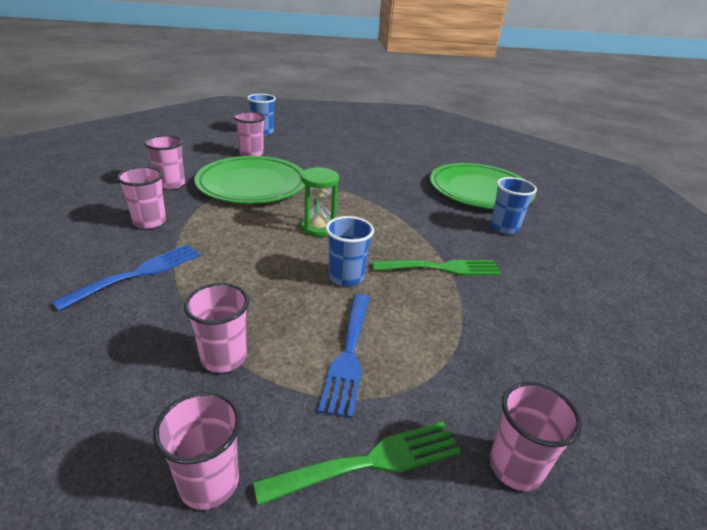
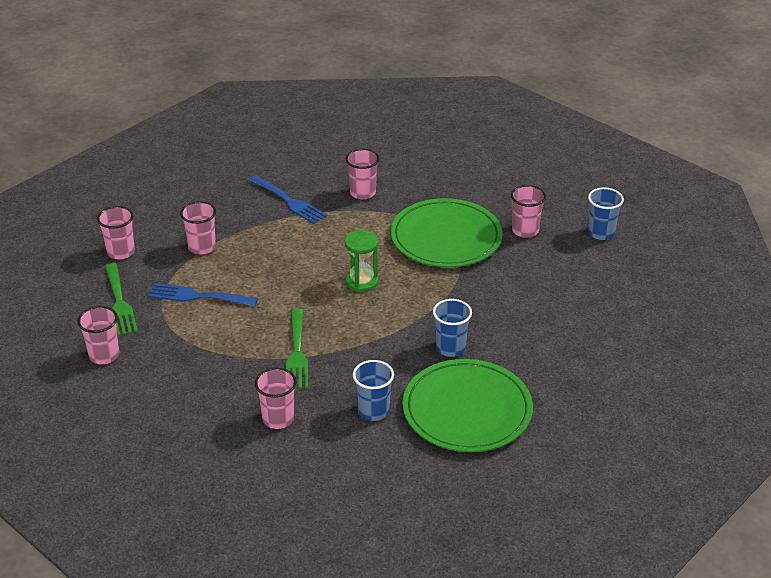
camera: 95 degrees right, 5 degrees up
pink cup [144,135,185,189] -> pink cup moved to [255,368,297,429]
blue cup [326,216,374,286] -> blue cup moved to [433,299,472,357]

